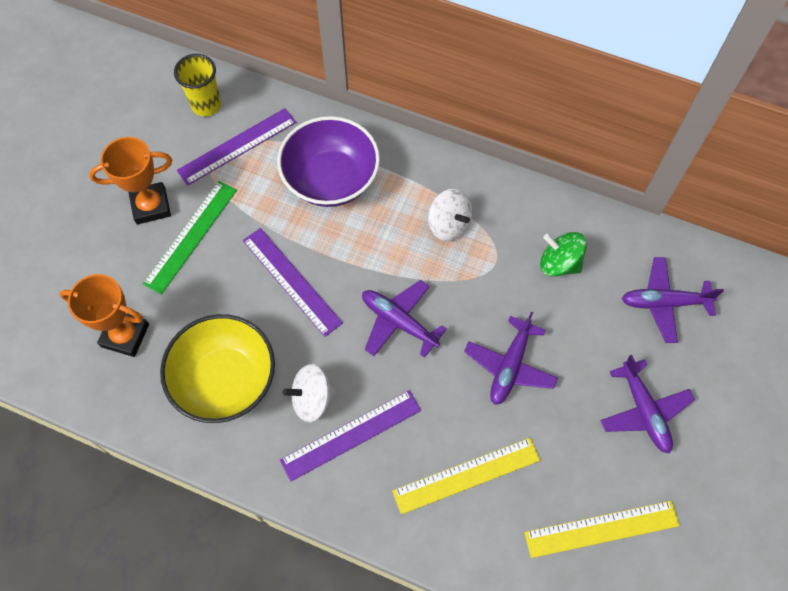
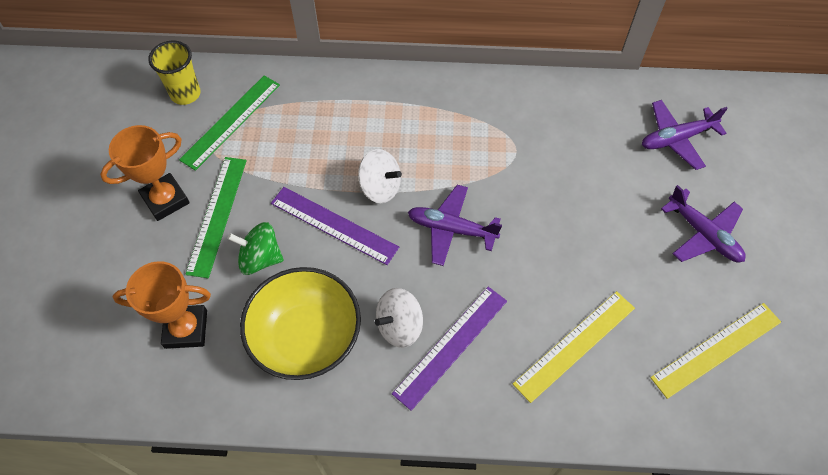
camera: 20 degrees left, 5 degrees down
purple ruler [177,108,296,186] -> green ruler [179,76,280,171]
purple bowl [277,116,380,207] -> none
white spinning top [428,189,473,241] -> white spinning top moved to [358,149,402,203]
purple plane [464,312,558,405] -> none
green spinning top [540,232,587,277] -> green spinning top moved to [227,222,284,275]

